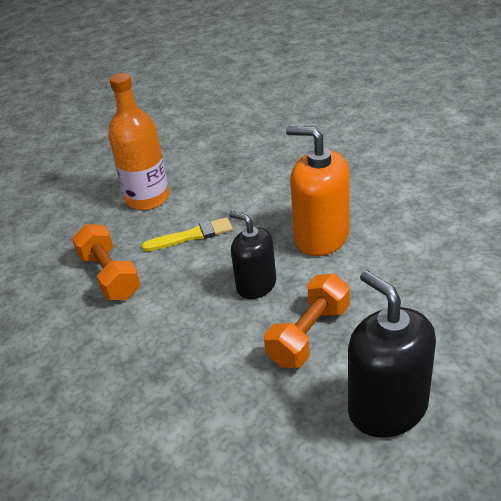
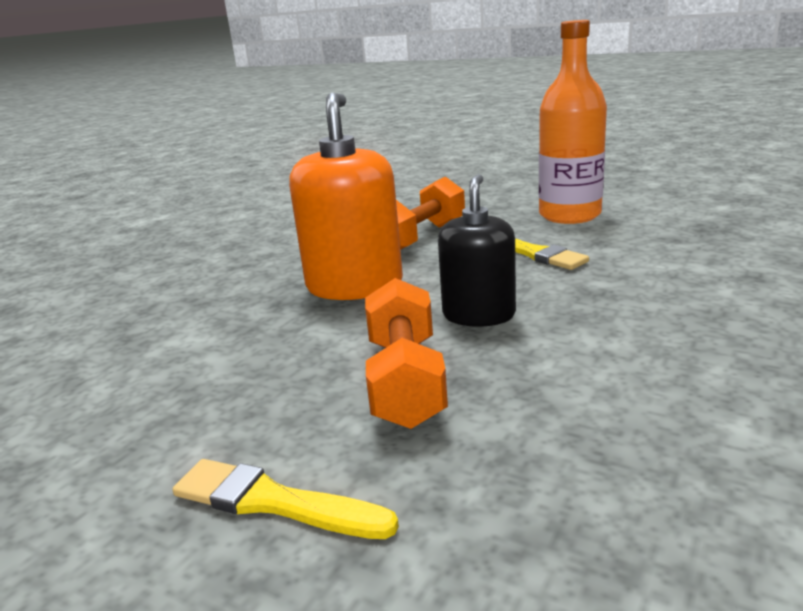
camera: 65 degrees right, 15 degrees down
orange dumbbell [264,273,350,368] -> orange dumbbell turned 75 degrees clockwise [365,278,448,429]
orange soap dispenser [286,126,350,256] -> orange soap dispenser moved to [289,93,403,300]
black soap dispenser [348,270,436,438] -> yellow brush [173,459,399,539]

